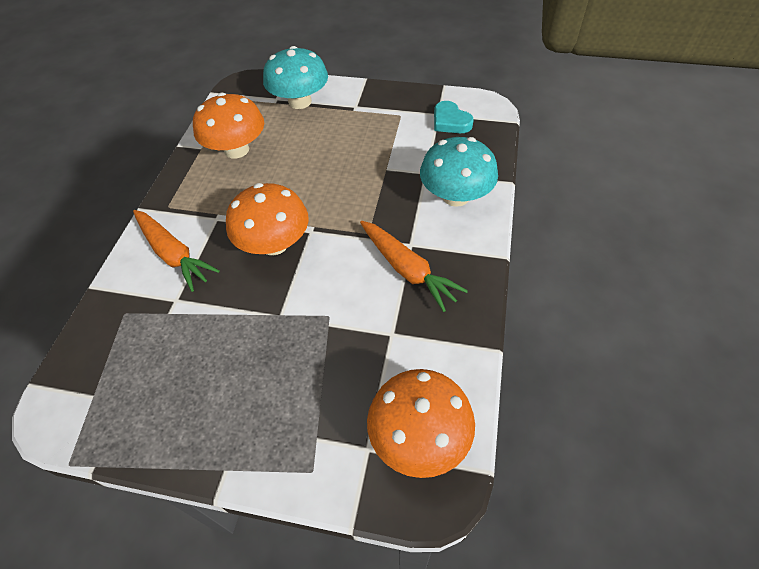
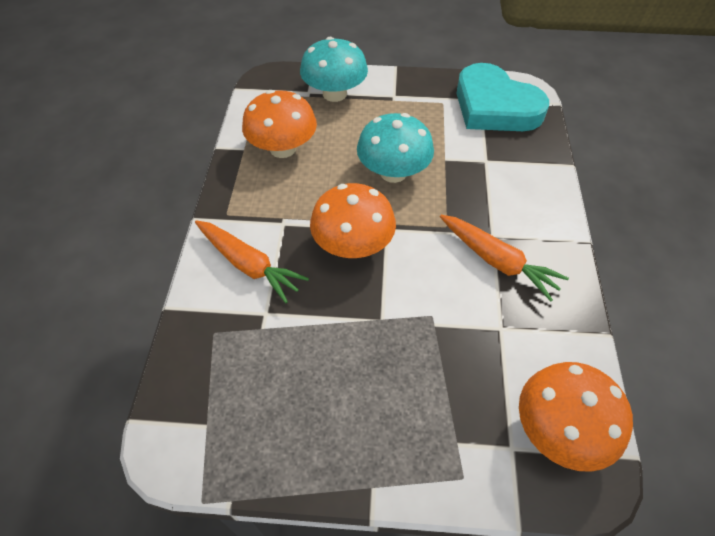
camera: 10 degrees left, 0 degrees up
turquoise mushroom [420,137,498,207] -> turquoise mushroom moved to [357,113,434,183]
turquoise heart [434,101,474,133] -> turquoise heart [456,63,549,131], size x2.10

